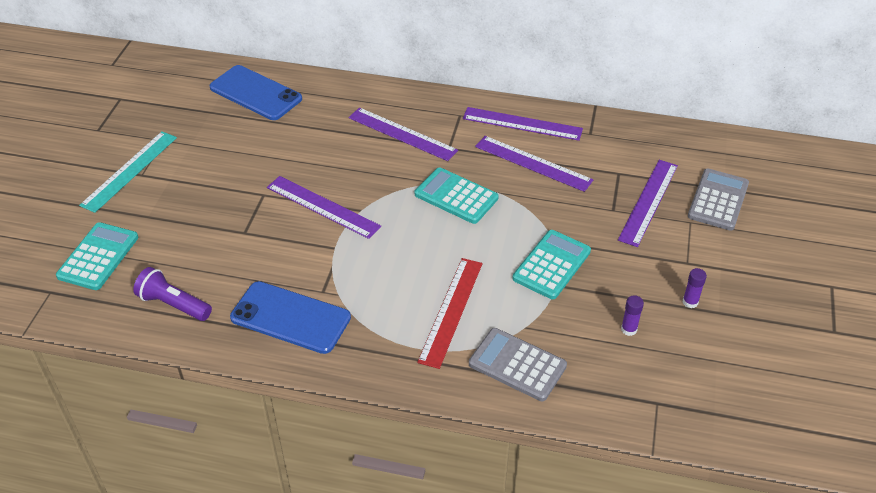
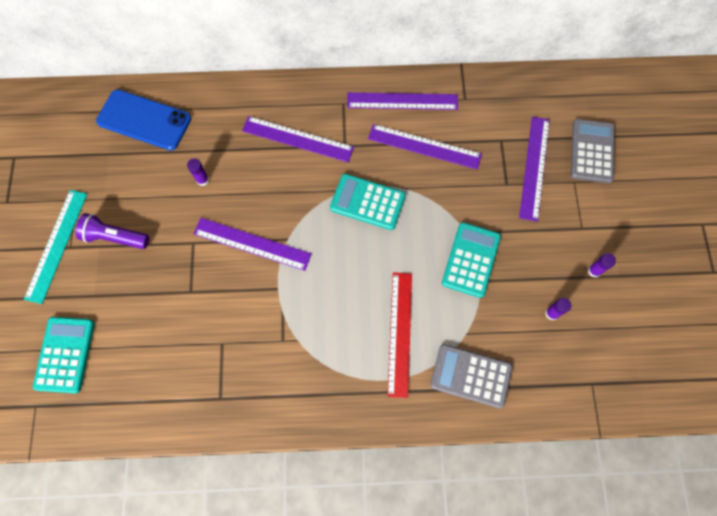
camera: 15 degrees left, 25 degrees up
purple flashlight [133,267,212,321] -> purple flashlight moved to [76,213,149,249]
blue phone [230,281,351,354] -> none
none -> purple glue stick [187,158,209,186]

